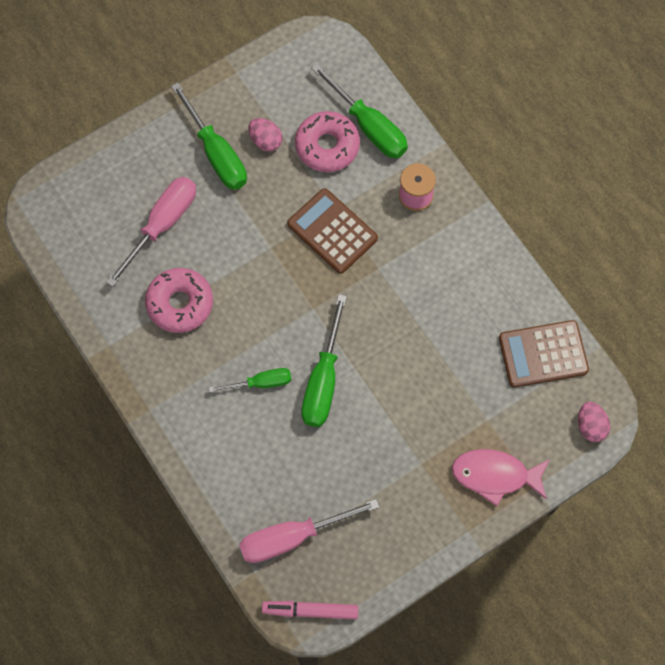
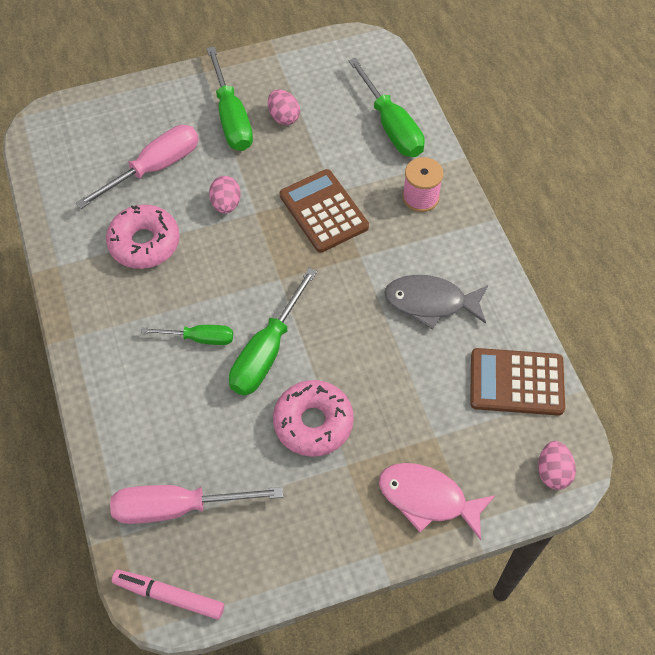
camera: 15 degrees right, 10 degrees down
pink donut [295,111,360,172] -> pink donut moved to [273,380,354,457]
none -> pink egg [209,176,241,214]
none -> grey fish [384,275,488,330]

